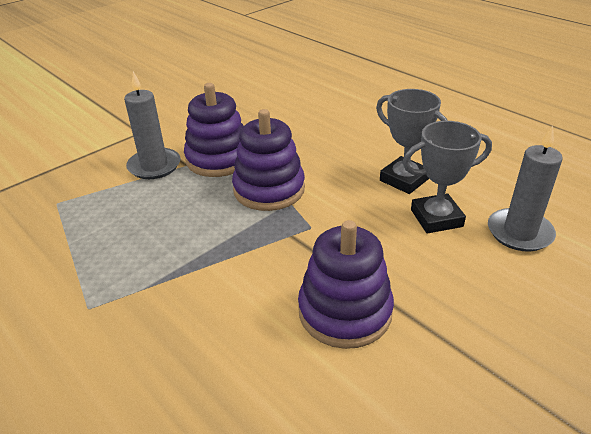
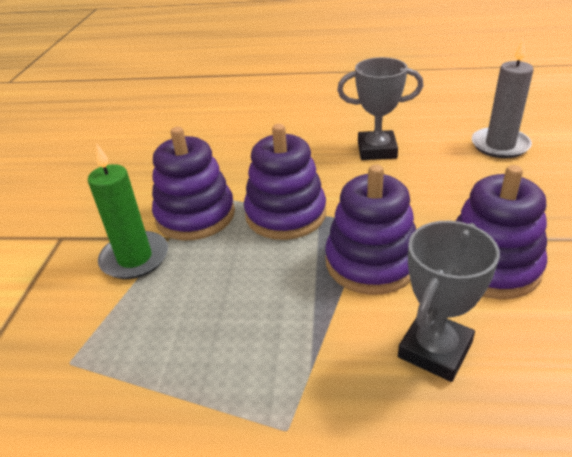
camera: 40 degrees left, 0 degrees up
grey candle [124,72,181,179] -> green candle [88,144,168,279]
grey trophy [403,121,492,233] -> grey trophy moved to [398,221,500,382]
none -> purple stacking toy [325,164,416,295]

